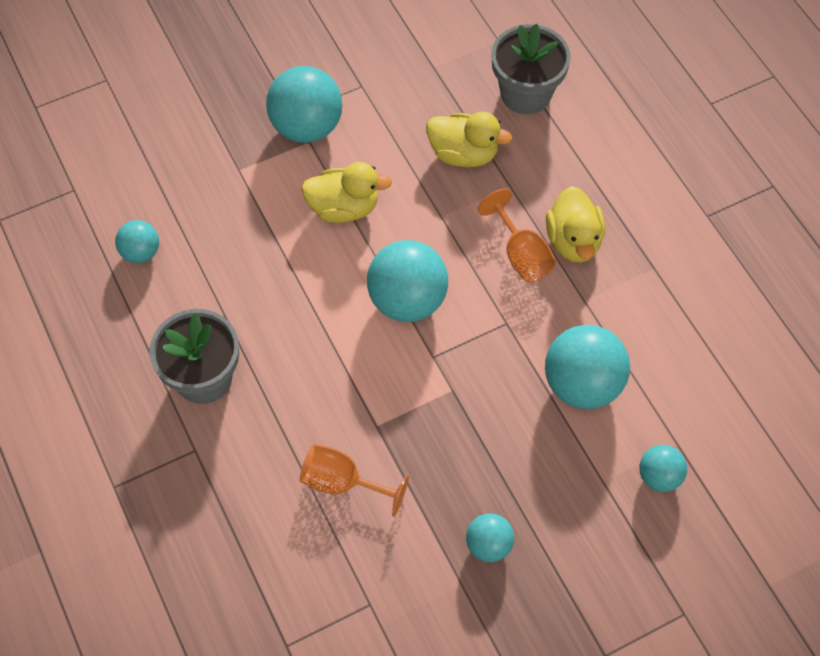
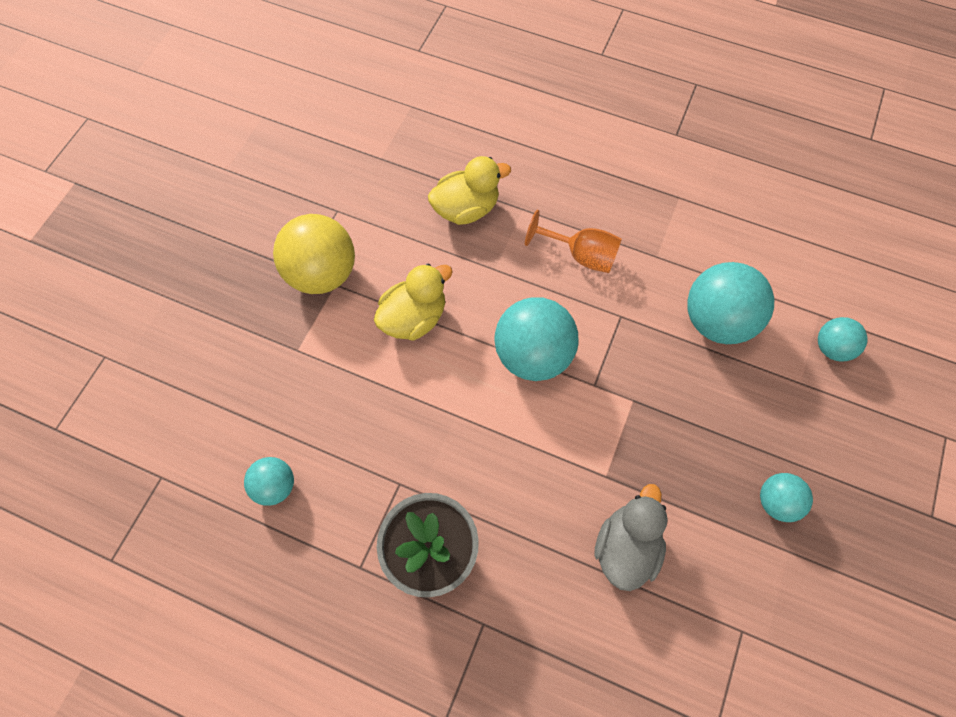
camera: 40 degrees left, 5 degrees up
turquoise ball [266,66,342,143] -> yellow ball [273,214,355,294]
orange goblet [300,444,409,517] -> grey duck [594,484,668,591]
grey flower pot [491,23,571,114] -> none
yellow duck [546,186,605,263] -> none

